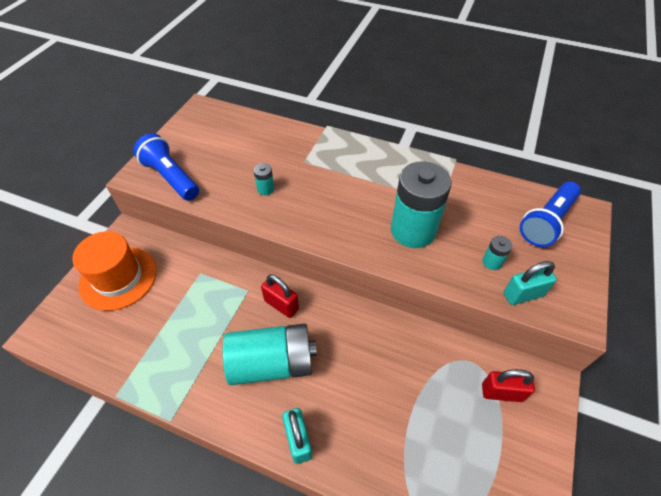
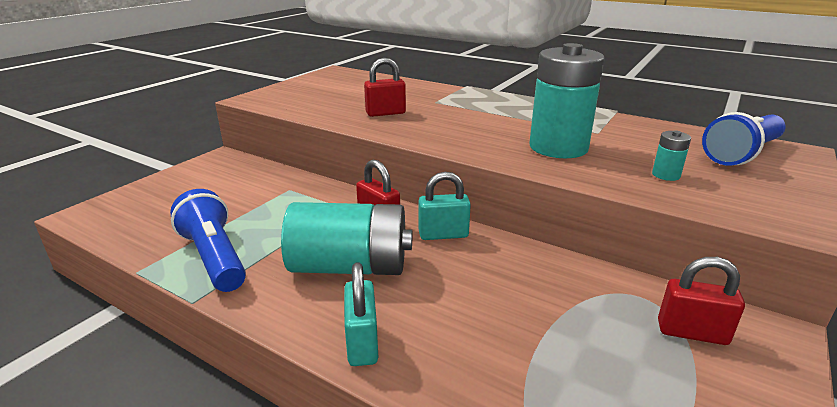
camera: 10 degrees right, 25 degrees down
orange hat [72,231,157,311] -> none
blue flashlight [133,133,199,201] -> blue flashlight moved to [170,189,246,292]
turquoise battery [254,163,274,195] -> red padlock [364,58,406,117]
turquoise padlock [504,261,557,305] -> turquoise padlock moved to [418,172,471,240]

